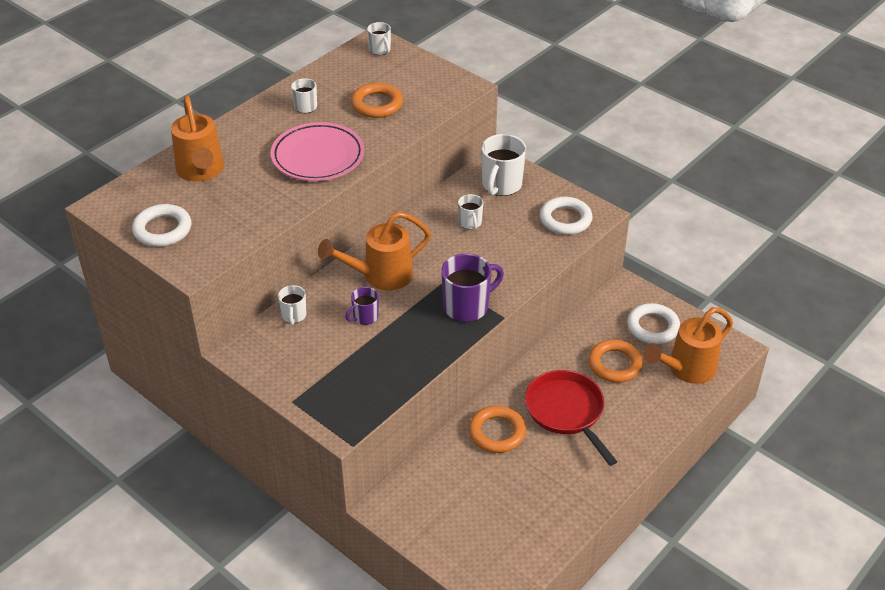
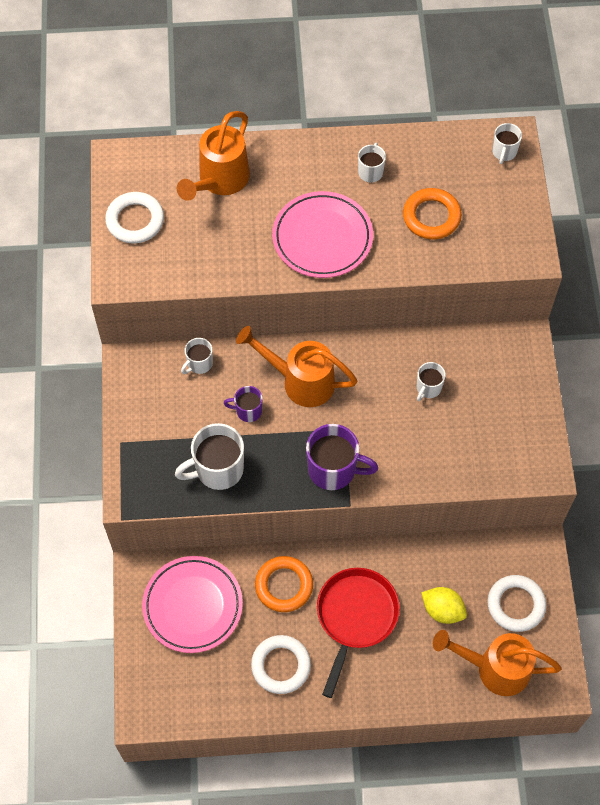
camera: 45 degrees right, 20 degrees up
white mug [481,134,526,196] -> white mug moved to [175,423,244,490]
white ring [540,197,592,235] -> white ring moved to [251,635,311,694]
orange ring [588,339,643,383] -> yellow lemon [421,587,467,624]
none -> pink plate [142,556,243,653]

